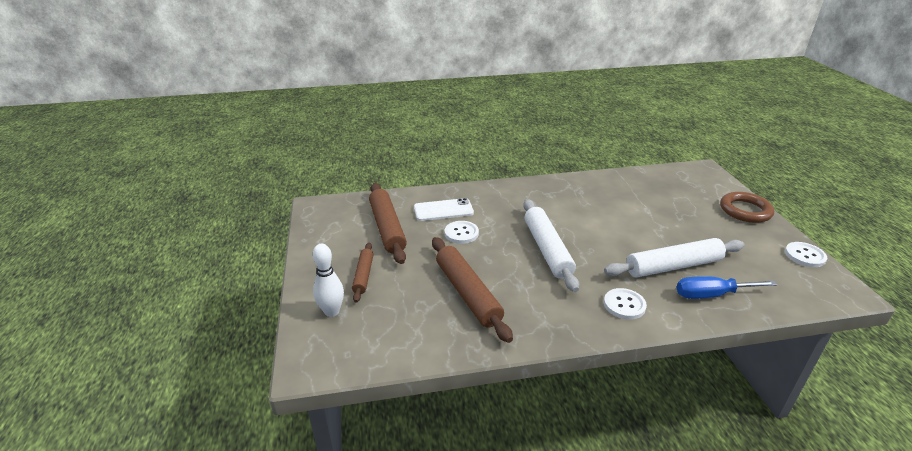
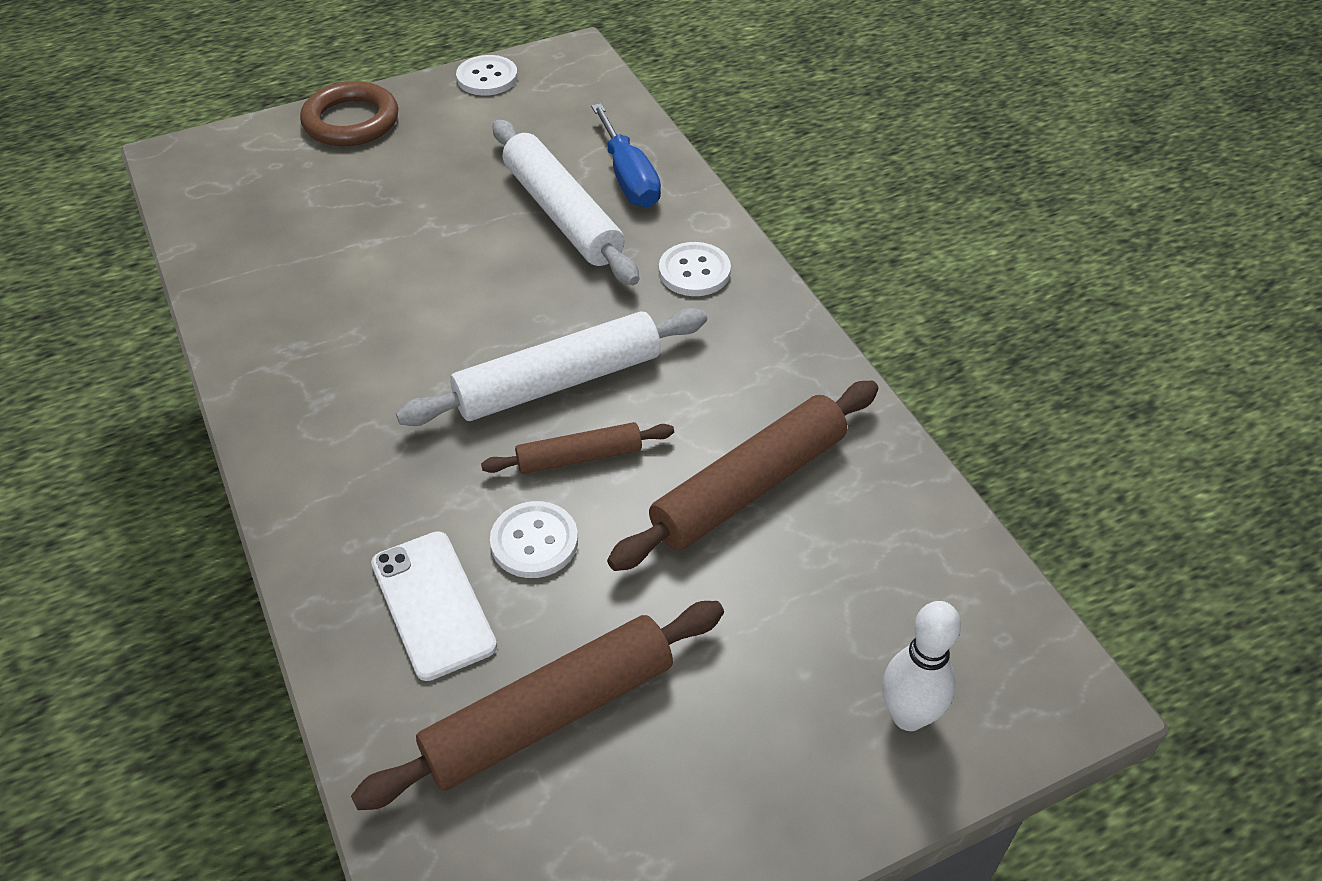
camera: 105 degrees left, 15 degrees up
brown rolling pin [352,243,373,303] -> brown rolling pin moved to [481,422,674,474]

